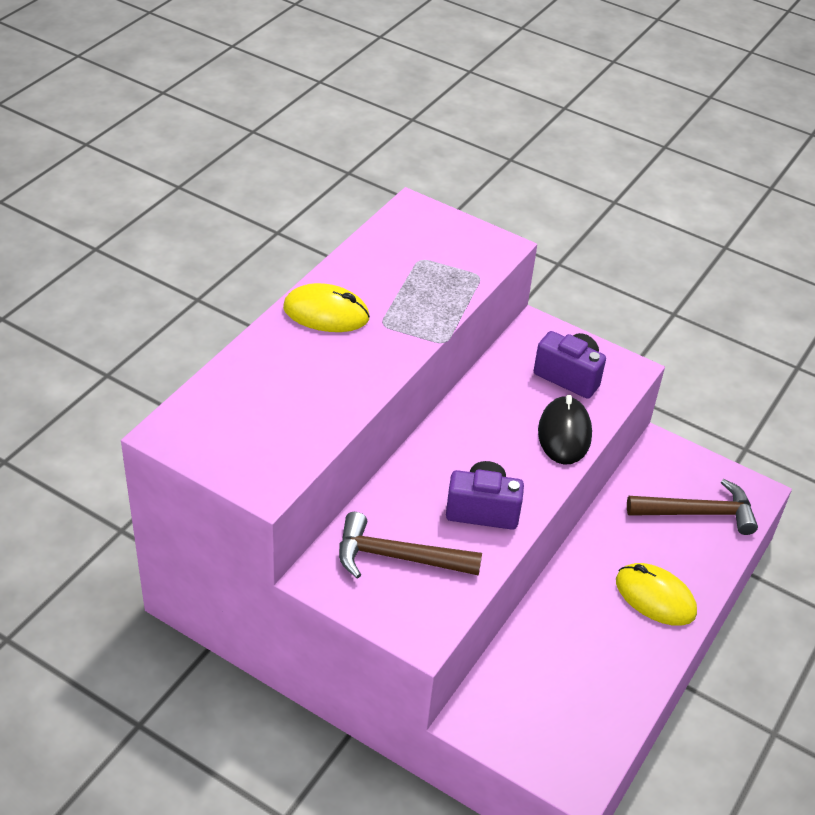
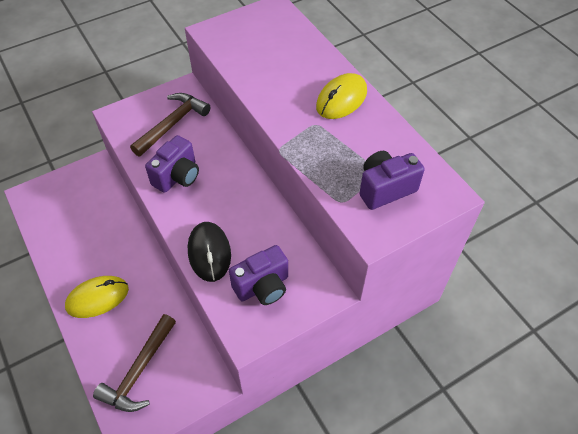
camera: 120 degrees right, 10 degrees up
black mouse [538,395,592,464] -> black mouse turned 45 degrees clockwise [188,222,231,282]
none -> purple camera [359,151,425,210]

